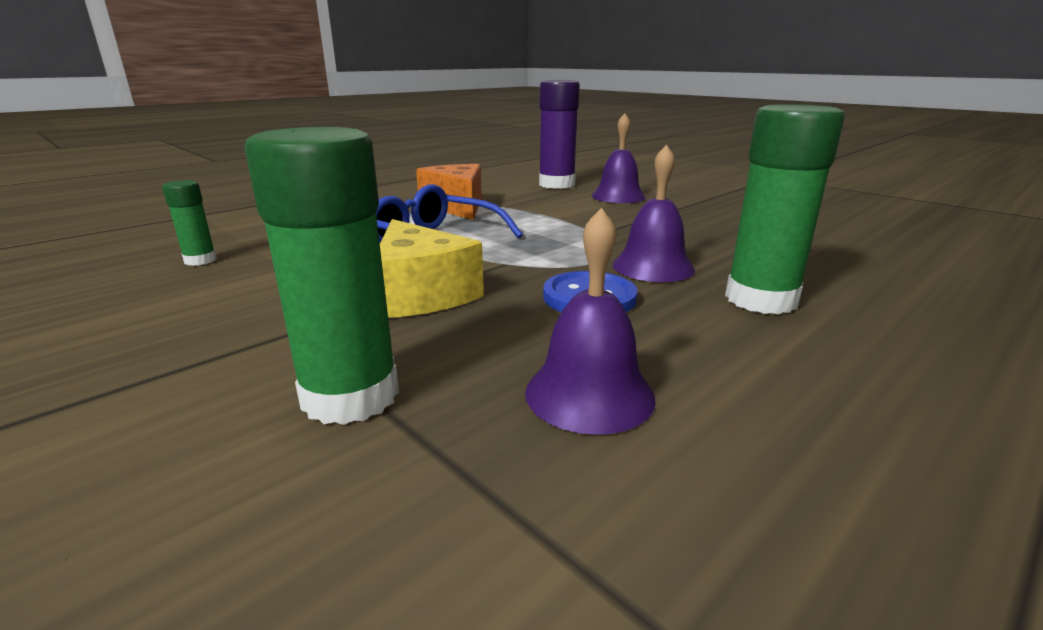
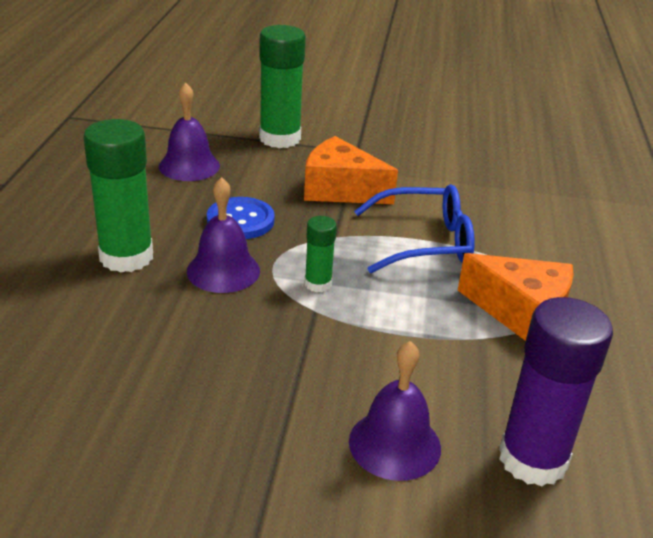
camera: 140 degrees right, 10 degrees up
green glue stick [162,180,217,266] -> green glue stick moved to [305,216,337,292]
yellow cheese [380,219,484,318] -> orange cheese [304,136,398,204]

